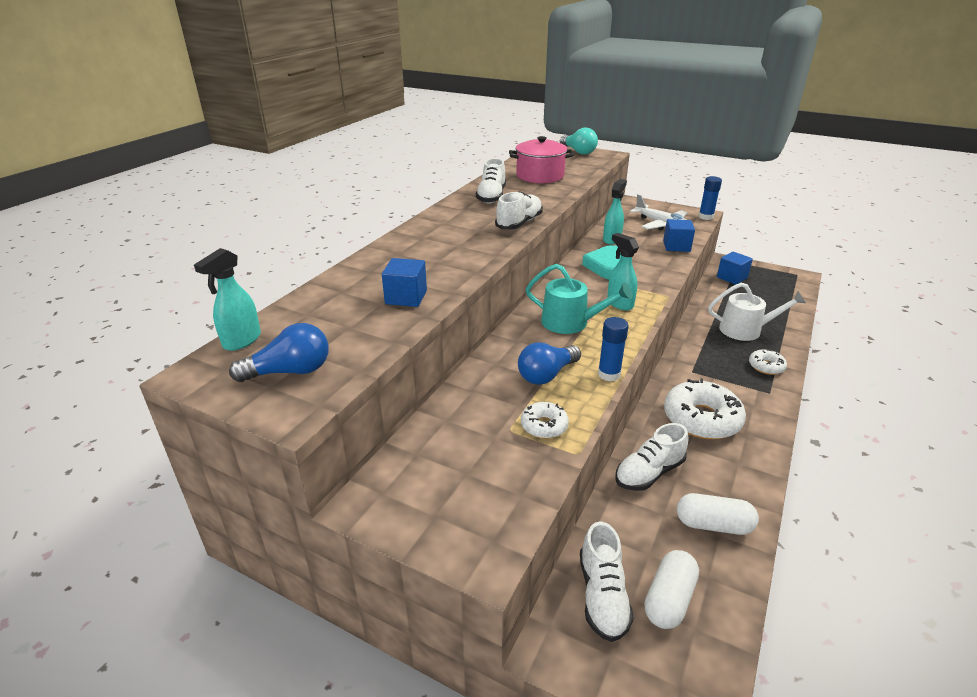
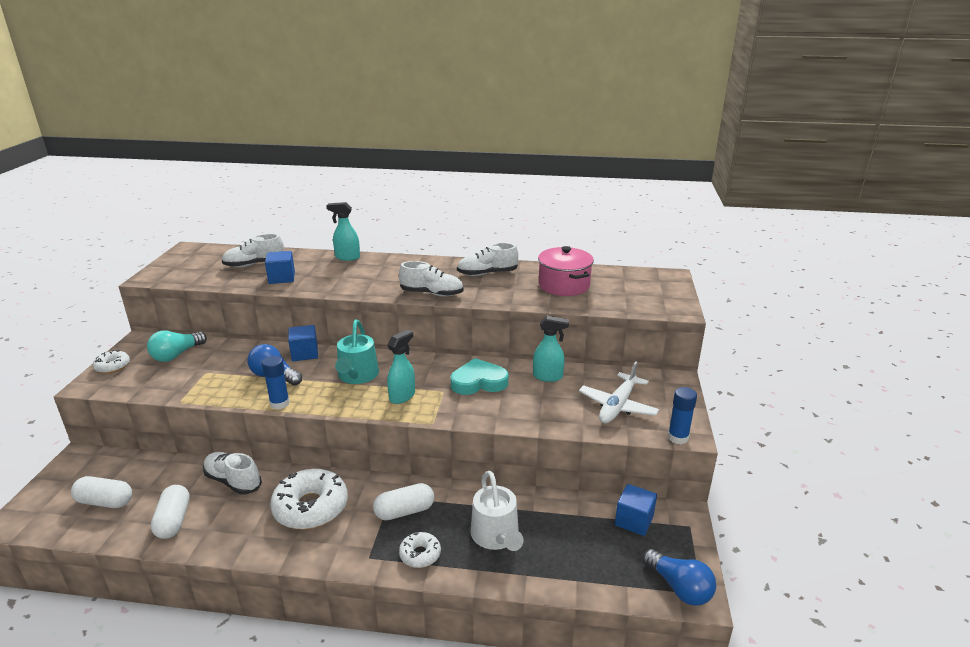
camera: 70 degrees right, 5 degrees down
turquoise spray bottle [194,248,261,351] -> turquoise spray bottle moved to [326,202,360,261]
blue light bulb [229,323,329,382] -> blue light bulb moved to [643,549,716,606]
white donut [521,402,569,439] -> white donut moved to [93,350,130,373]
turquoise light bulb [560,128,598,155] -> turquoise light bulb moved to [147,330,207,362]
white shoe [580,521,634,642] -> white shoe moved to [222,234,284,267]
blue cube [663,219,695,252] -> blue cube moved to [288,325,318,361]
none -> white capsule [373,483,434,521]

